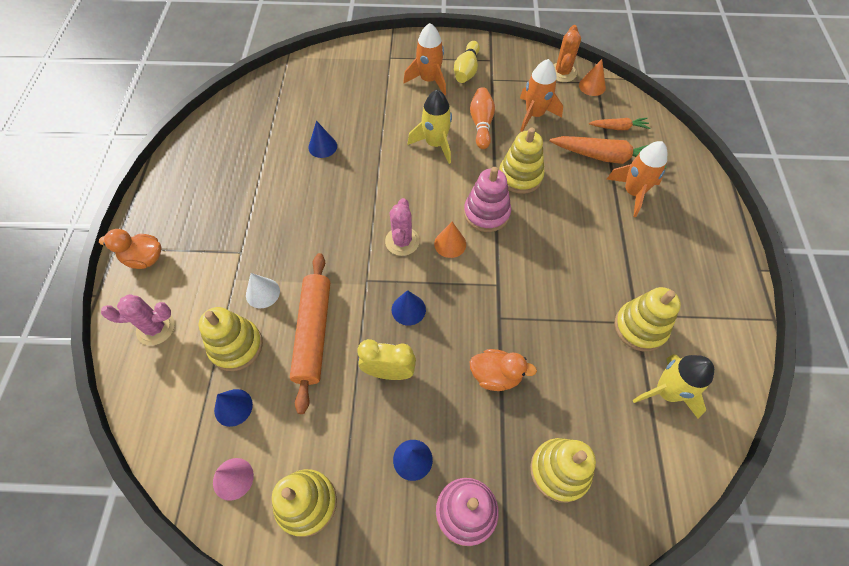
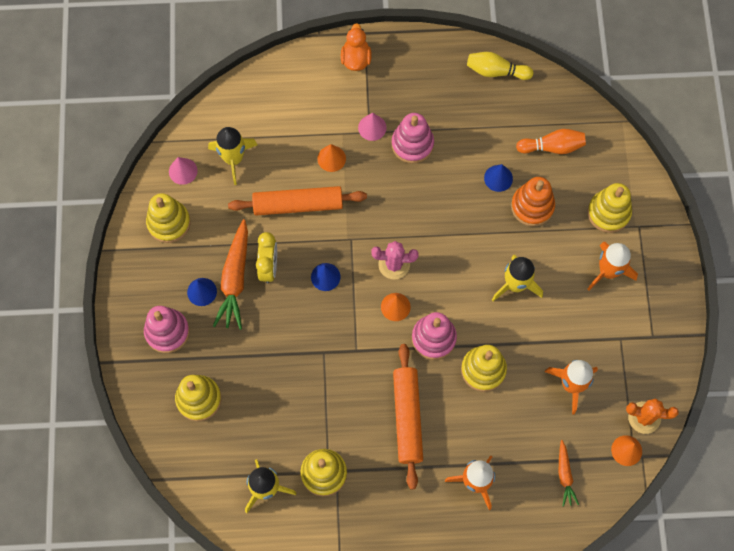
camera: 85 degrees right, 10 degrees up
pink cactus [101,294,175,345] -> none
yellow stacking toy [199,307,263,371] -> yellow stacking toy moved to [587,183,632,233]
blue cone [214,389,253,427] -> yellow rocket [208,127,257,185]
white cone [246,273,280,308] -> orange cone [317,144,346,172]
yellow bowling pin [454,41,480,83] -> yellow bowling pin moved to [467,52,533,80]
orange duck [469,349,537,391] -> none
orange bowling pin [470,87,495,149] -> orange bowling pin moved to [516,129,586,154]
orange carrot [550,136,667,168] -> orange carrot moved to [213,219,248,330]
none -> pink cone [358,113,387,141]
none -> pink stacking toy [392,113,434,164]
none -> orange rolling pin [393,344,423,489]
none -> orange stacking toy [511,177,555,226]

